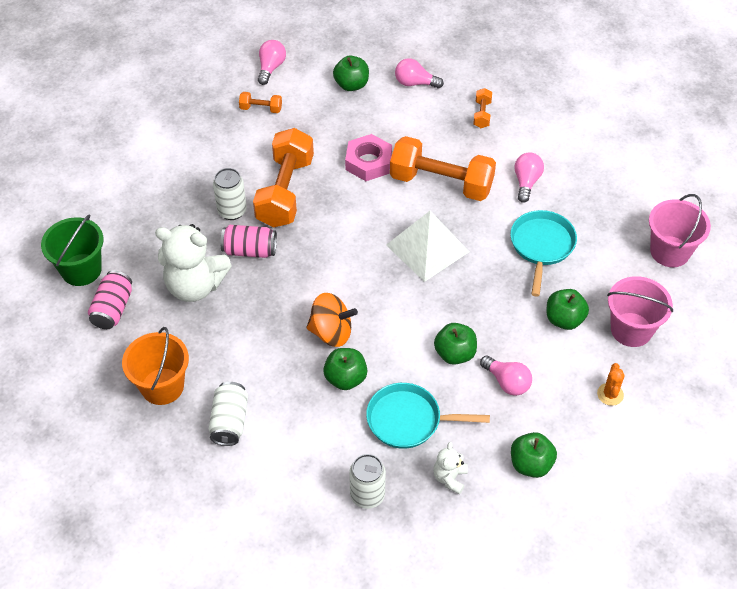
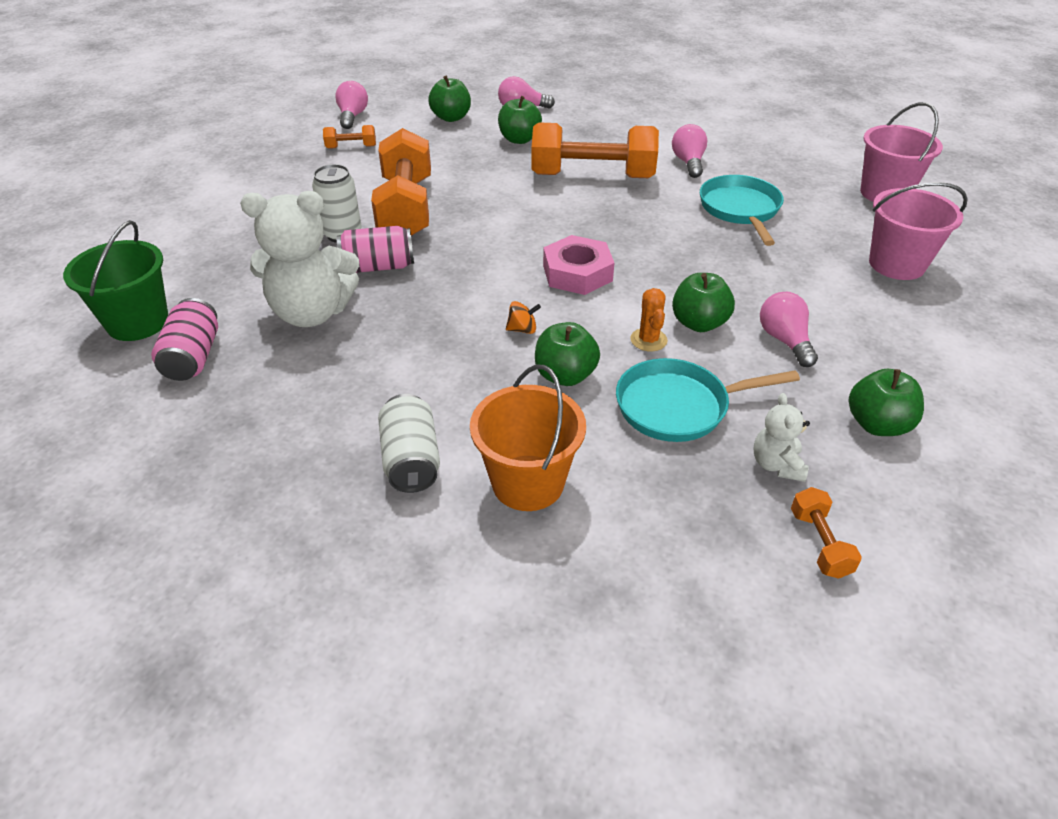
camera: 15 degrees left, 10 degrees down
orange bucket [122,327,189,405] -> orange bucket moved to [470,365,586,511]
orange spinning top [306,293,358,347] -> orange spinning top [506,301,541,334], size x0.47
pink nut [345,134,392,181] -> pink nut moved to [543,235,614,295]
white can [349,454,386,509] -> none
white pyramid [386,211,469,282] -> none
orange dumbbell [473,88,492,128] -> orange dumbbell moved to [791,487,862,579]
pink light bulb [480,355,532,396] -> pink light bulb turned 135 degrees counterclockwise [760,292,818,367]
green apple [546,289,589,330] -> green apple moved to [498,96,542,144]
orange cactus [597,363,625,406] -> orange cactus moved to [630,288,668,351]

